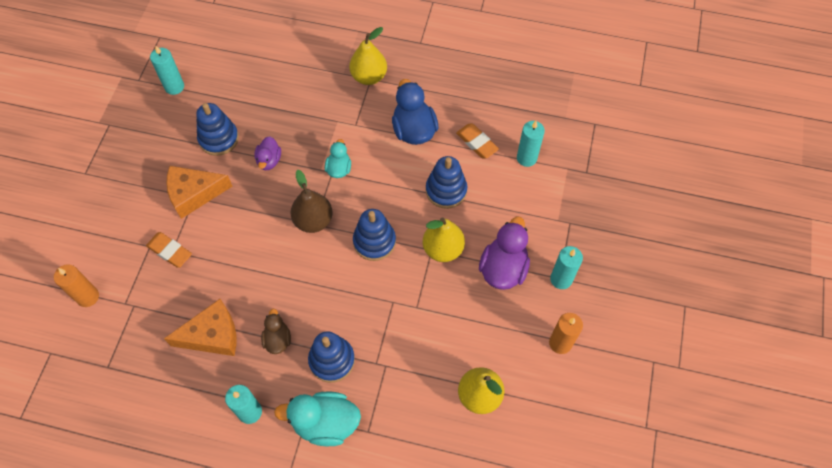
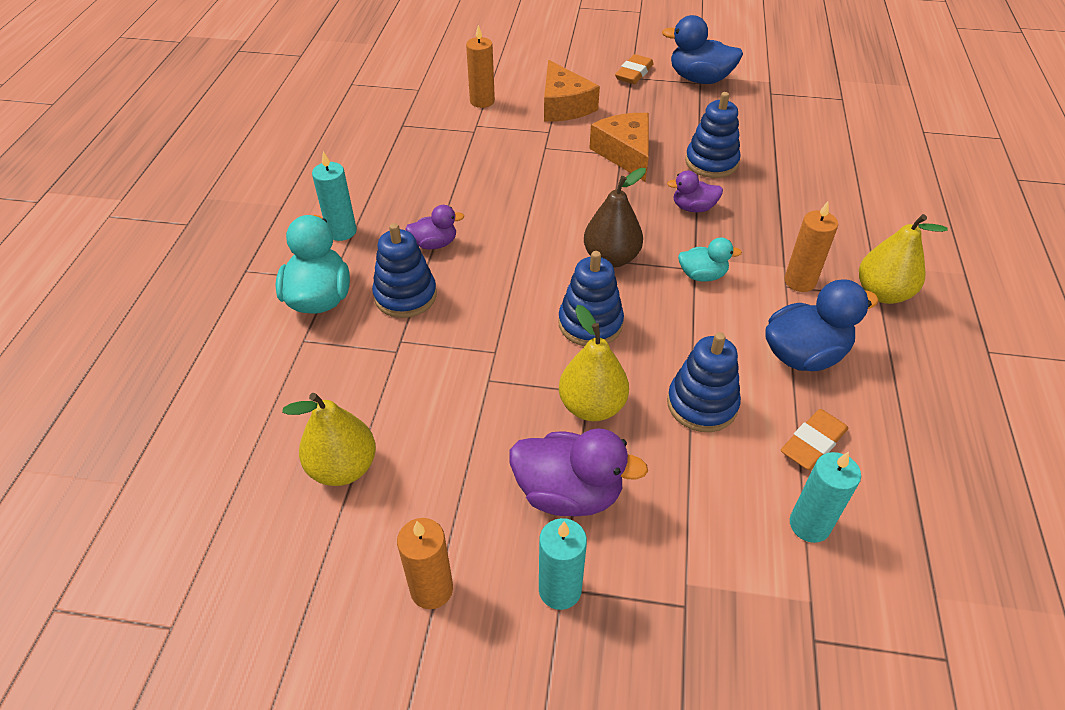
camera: 85 degrees right, 15 degrees down
orange eraser [146,232,192,268] -> orange eraser moved to [615,54,654,84]
turquoise candle [150,46,184,95] -> none
orange cheese [164,299,236,356] -> orange cheese moved to [544,60,600,122]
brown duck [261,309,291,354] -> purple duck [406,205,464,249]
none -> blue duck [662,15,743,84]
none -> orange candle [784,202,838,292]

